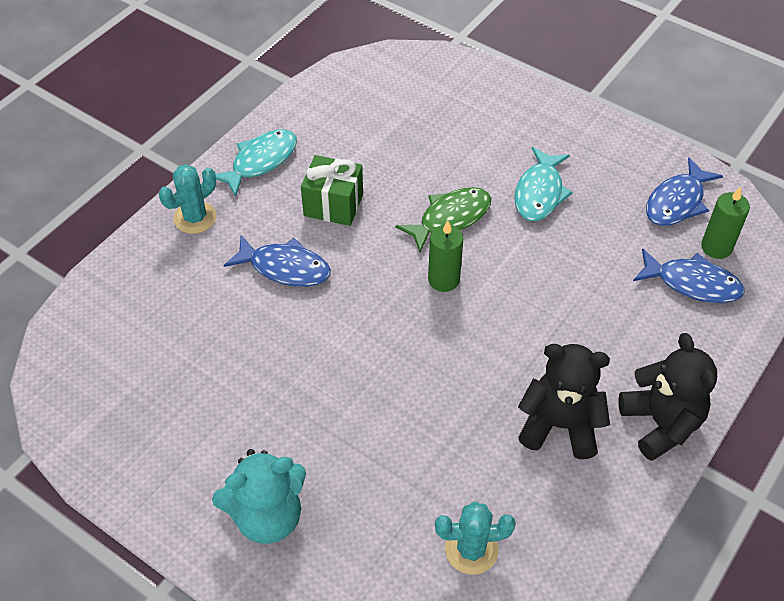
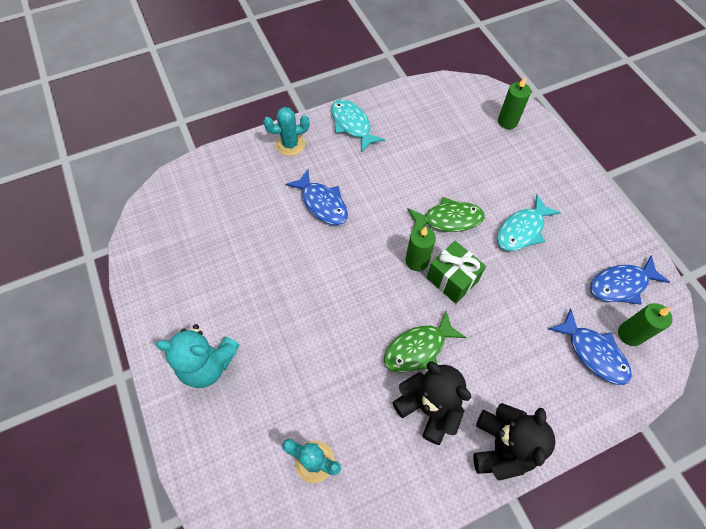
camera: 30 degrees right, 10 degrees up
turquoise fish [215,130,297,197] -> turquoise fish turned 105 degrees counterclockwise [331,99,385,152]
green gift [301,155,363,226] -> green gift moved to [427,241,486,303]
none -> green fish [384,311,466,373]
none -> green candle [498,76,531,129]

